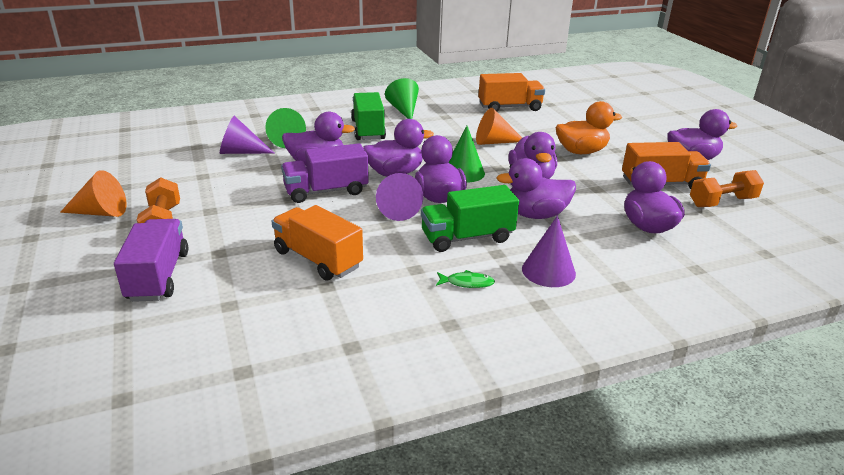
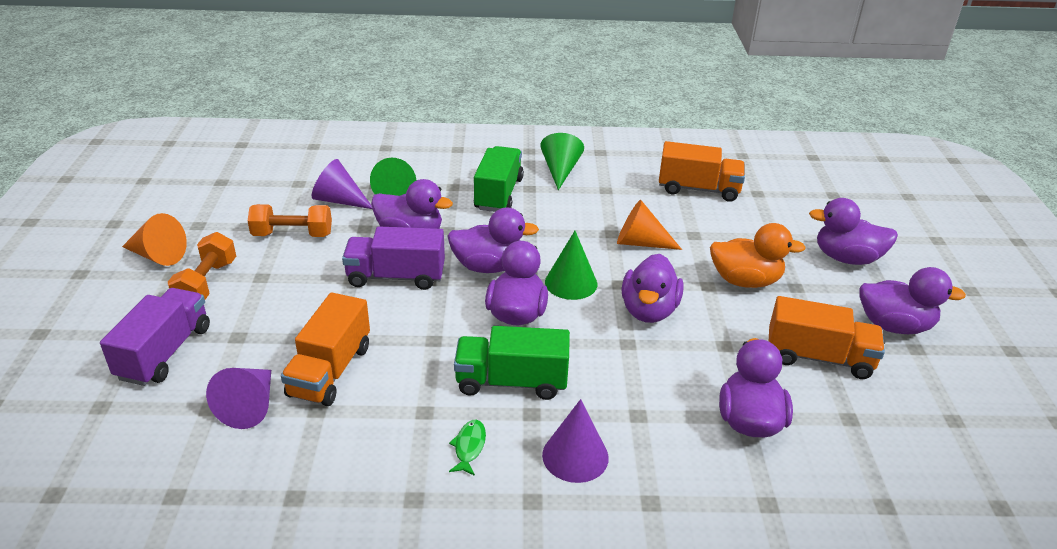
camera: 20 degrees right, 5 degrees up
orange truck [272,205,363,281] -> orange truck turned 135 degrees counterclockwise [281,293,370,406]
purple cone [376,173,423,221] -> purple cone moved to [206,368,271,429]
green fish [436,270,495,288] -> green fish turned 105 degrees counterclockwise [449,420,486,476]
purple duck [496,158,576,219] -> purple duck moved to [809,198,898,265]
orange dumbbell [690,170,764,207] -> orange dumbbell moved to [248,204,332,237]

